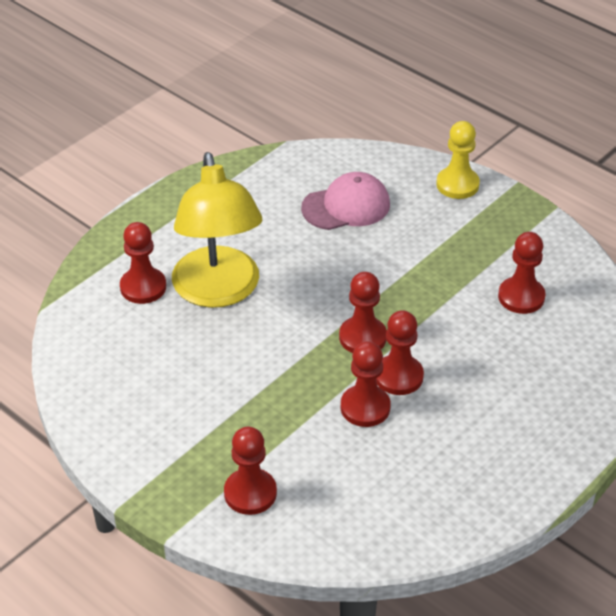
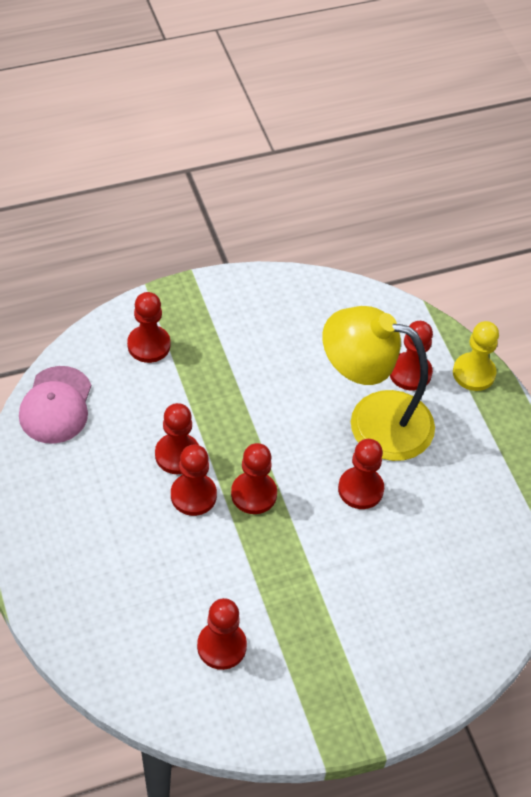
camera: 115 degrees right, 10 degrees up
pink cap [301,172,390,230] -> pink cap moved to [19,366,91,444]
yellow pawn [436,121,480,199] -> yellow pawn moved to [453,321,499,391]
none -> red pawn [338,439,384,509]

